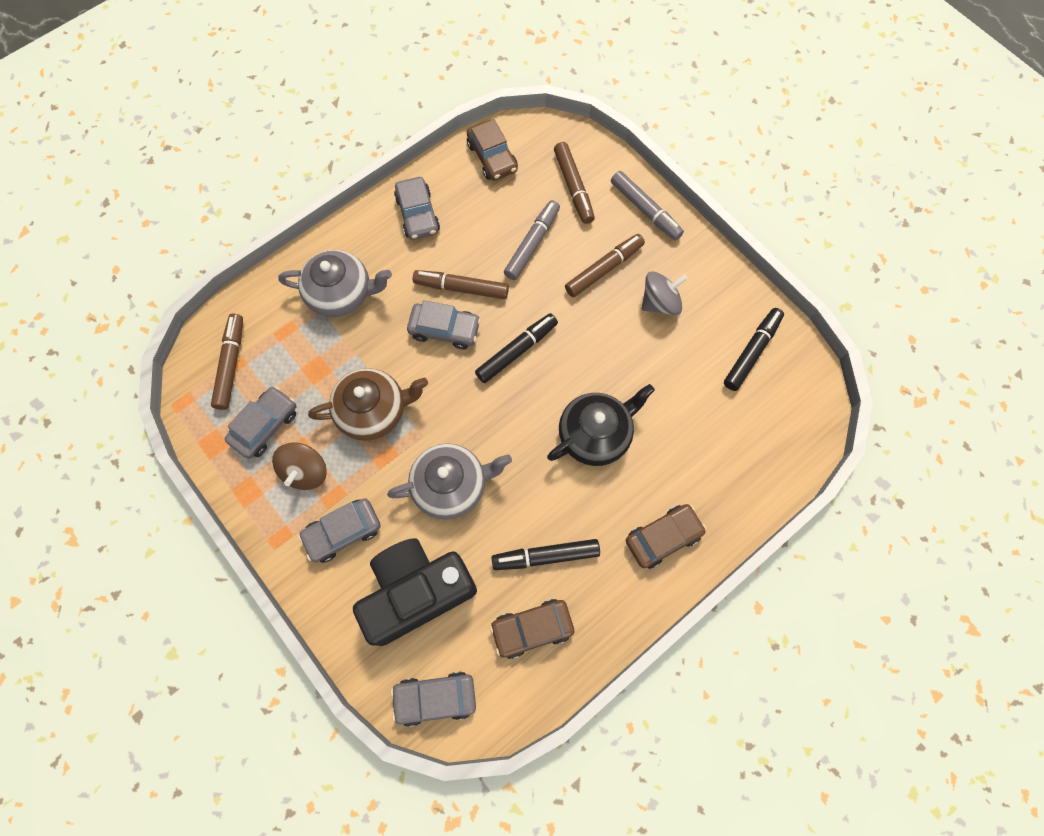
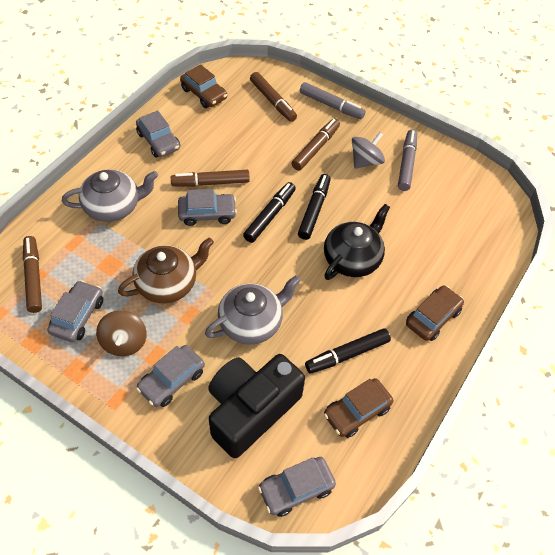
camera: 20 degrees left, 15 degrees down
grey marker [504,200,560,280] -> grey marker moved to [398,130,417,191]
black marker [724,308,784,391] -> black marker moved to [298,174,331,240]

